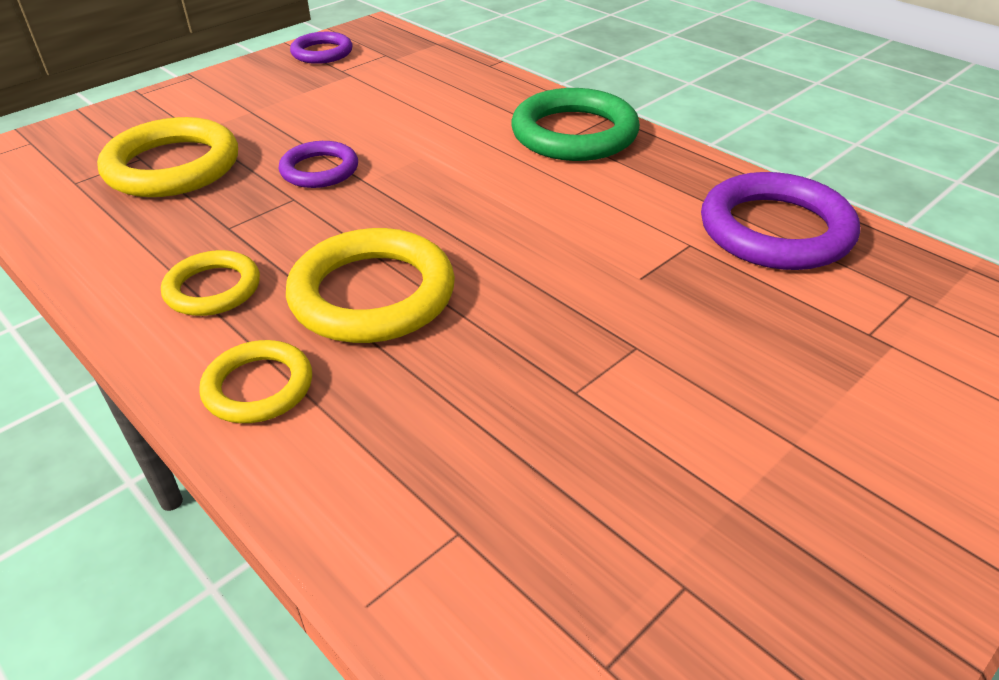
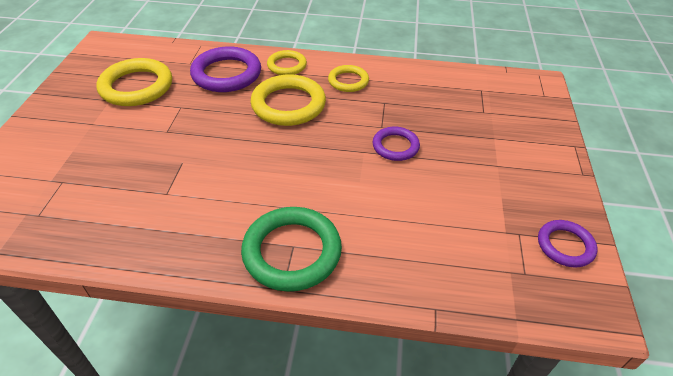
camera: 140 degrees right, 5 degrees up
yellow ring [97,117,238,197] -> yellow ring moved to [96,58,172,106]
purple ring [701,172,860,270] -> purple ring moved to [190,46,261,92]

